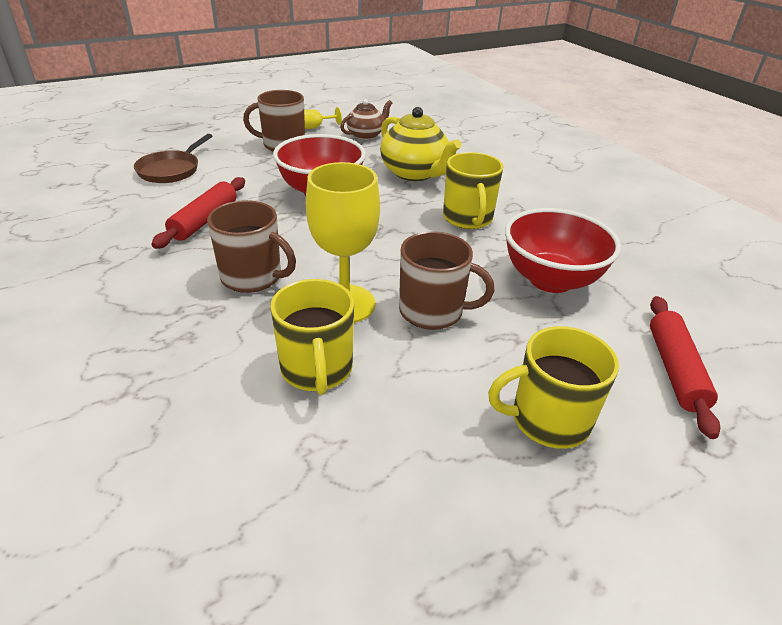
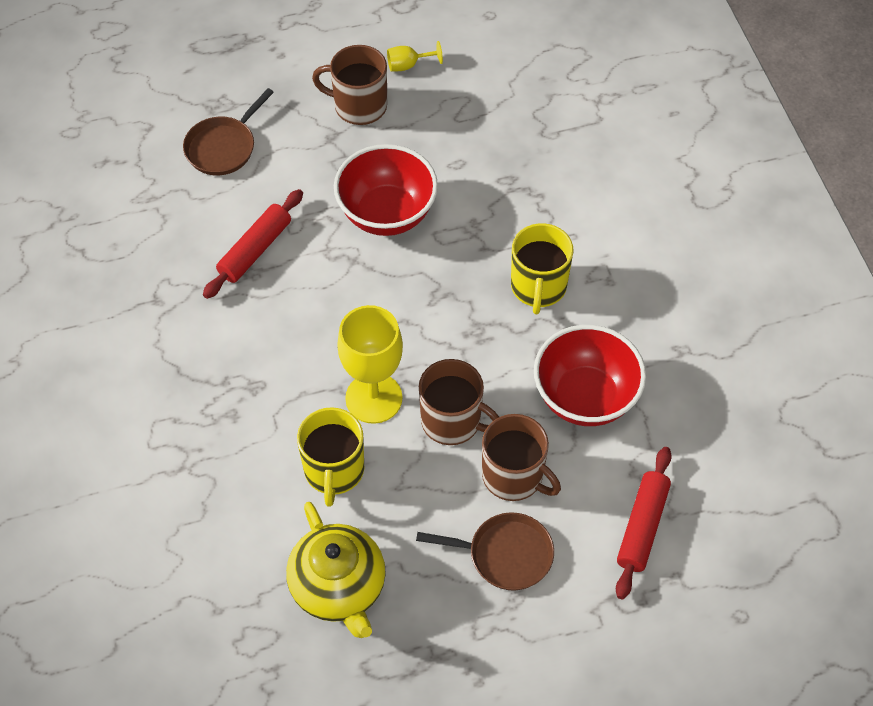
camera: 15 degrees right, 20 degrees up
brown mug [207,200,296,293] -> brown mug moved to [482,414,561,501]
brown teapot [340,99,392,140] -> none
yellow teapot [380,107,462,181] -> yellow teapot moved to [286,502,386,638]
yellow mug [488,326,619,449] -> brown pan [416,512,554,591]

